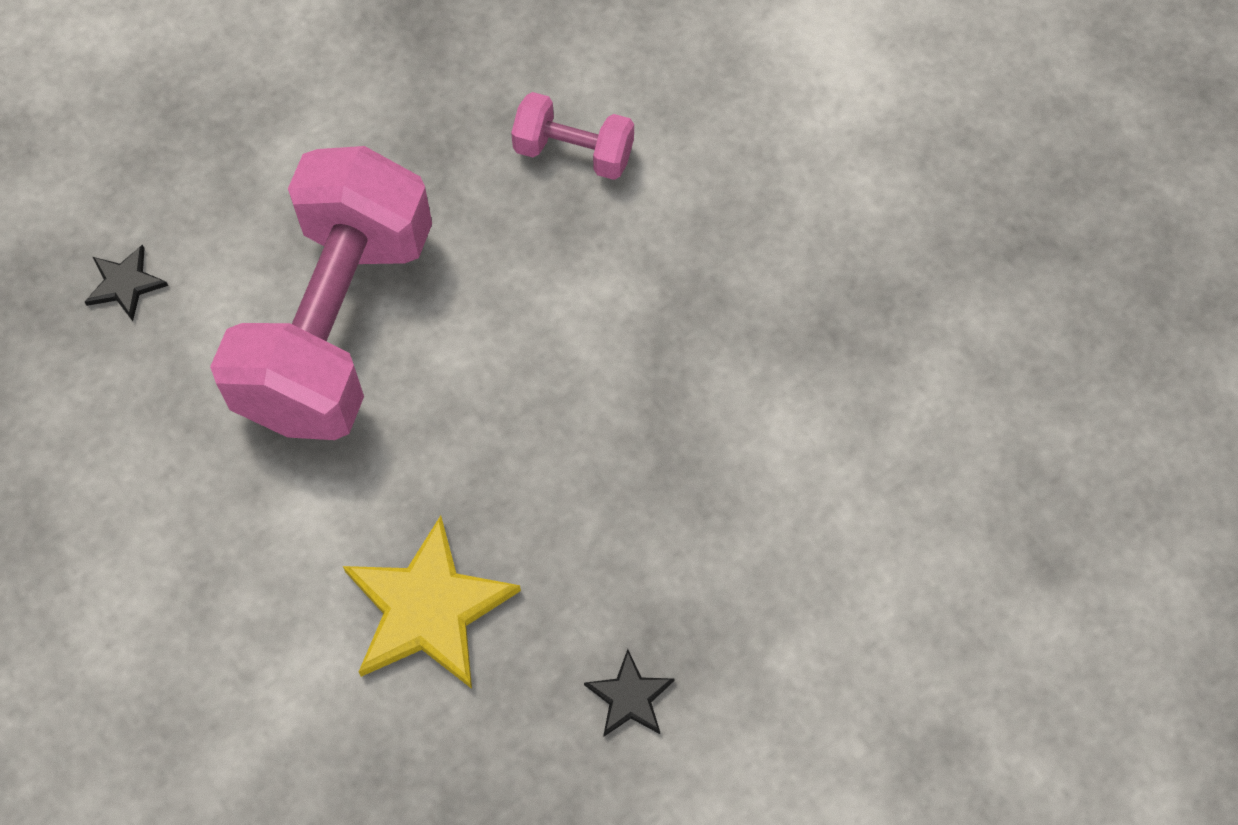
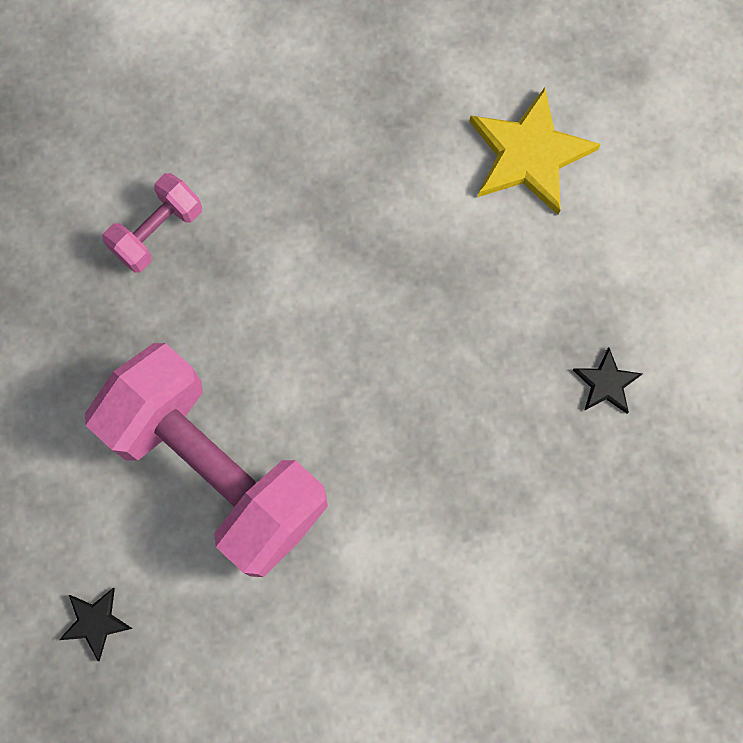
camera: 65 degrees left, 10 degrees up
yellow star [343,515,521,689] -> yellow star moved to [469,87,601,215]

